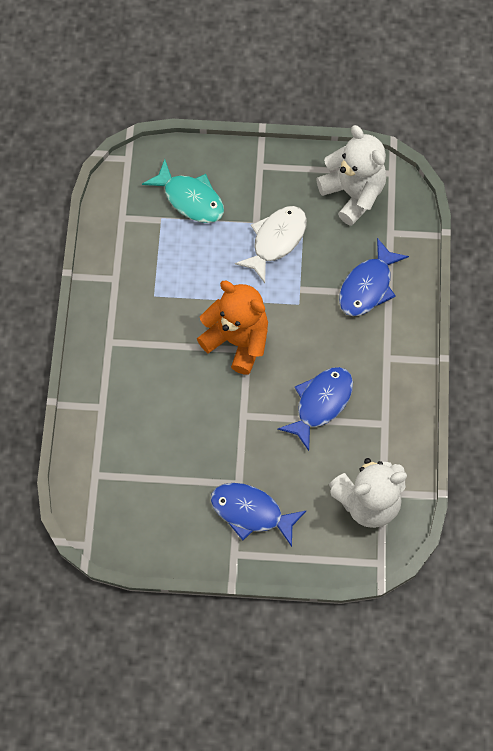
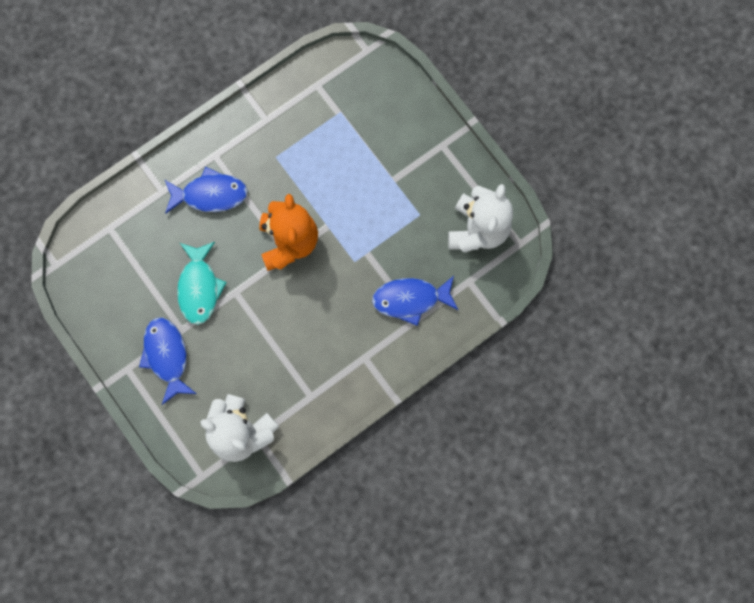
camera: 50 degrees right, 10 degrees up
turquoise fish [142,159,224,223] -> turquoise fish moved to [177,242,227,325]
white fish [235,206,307,283] -> none
blue fish [278,367,353,451] -> blue fish moved to [165,167,248,214]

